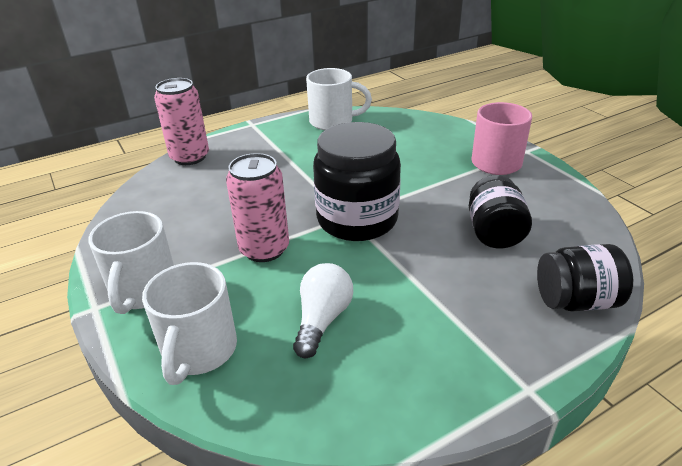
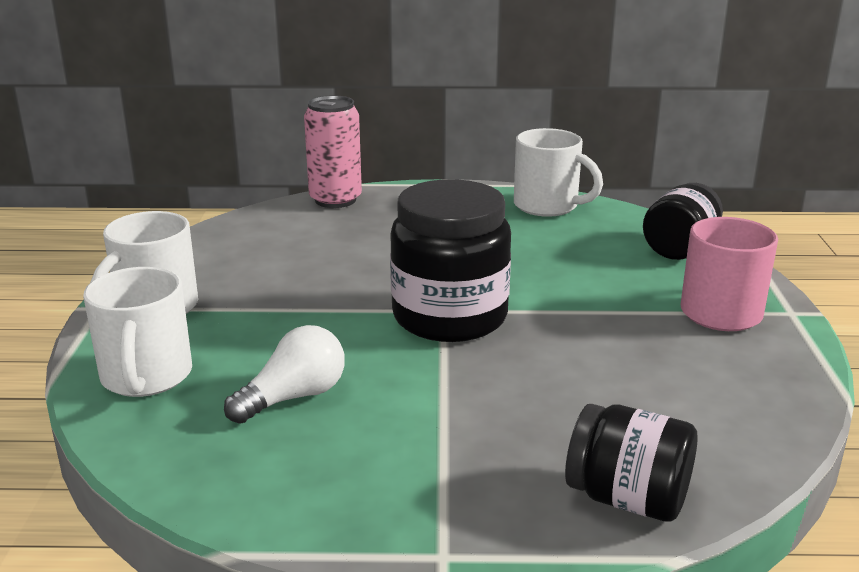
camera: 30 degrees right, 10 degrees down
white mug [142,262,237,385] -> white mug turned 45 degrees counterclockwise [83,267,192,397]
pink can [226,153,289,262] -> none
black jar [469,175,532,249] -> black jar moved to [643,183,723,260]

